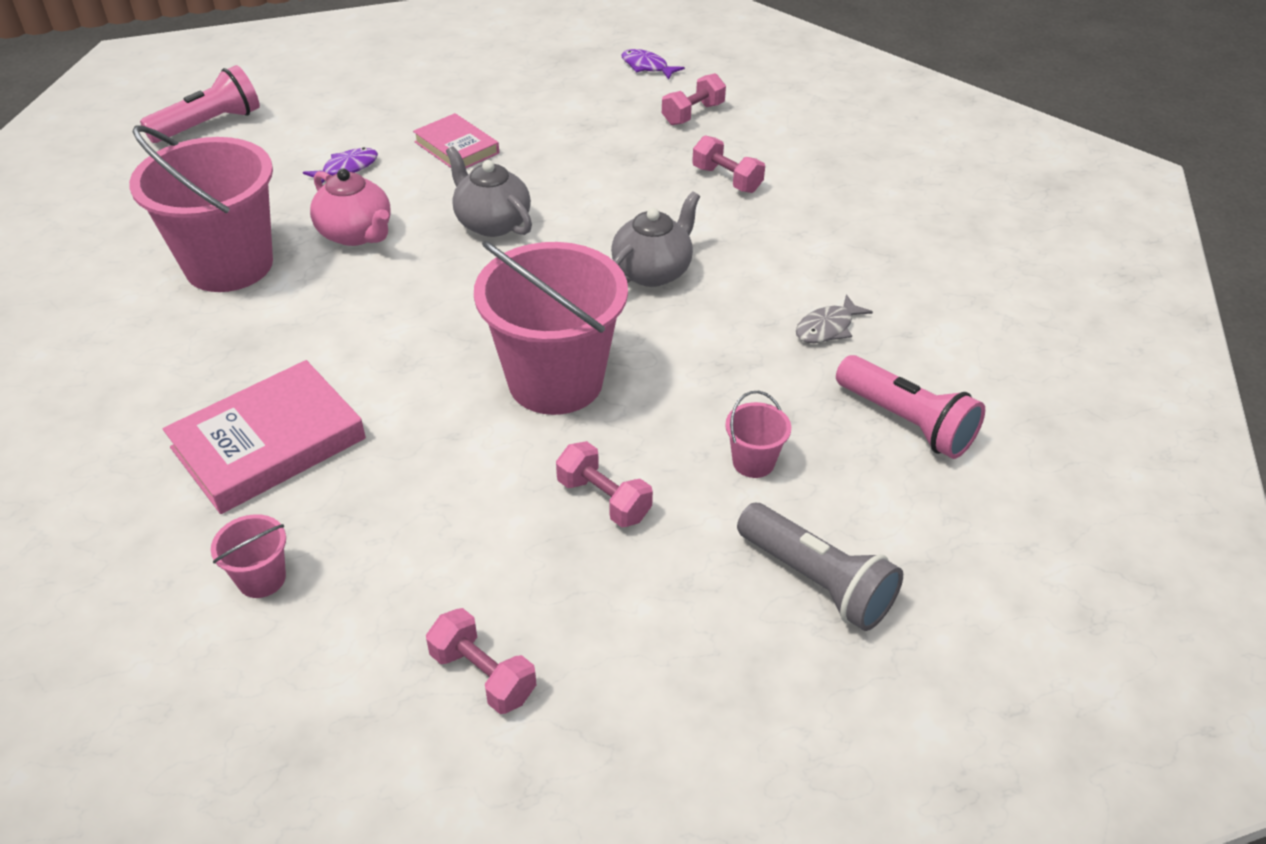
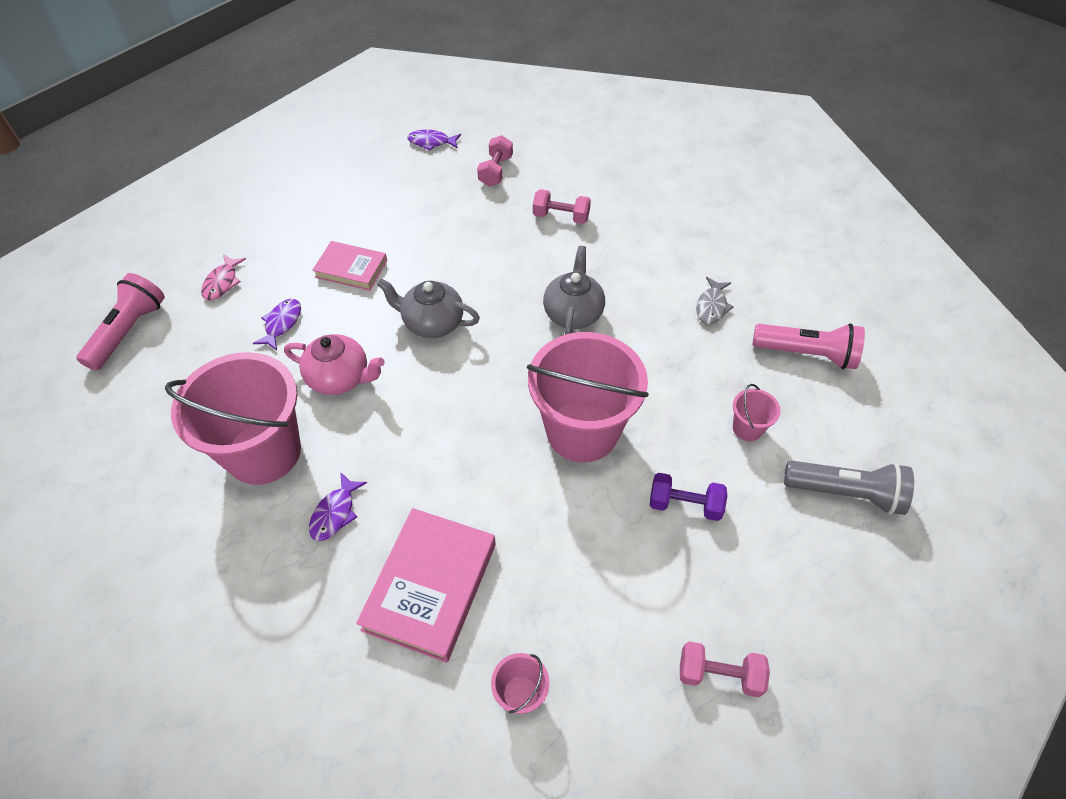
camera: 30 degrees left, 10 degrees up
pink dumbbell [556,441,653,527] -> purple dumbbell [650,473,727,521]
none -> pink fish [201,255,246,300]
none -> purple fish [309,472,367,541]

